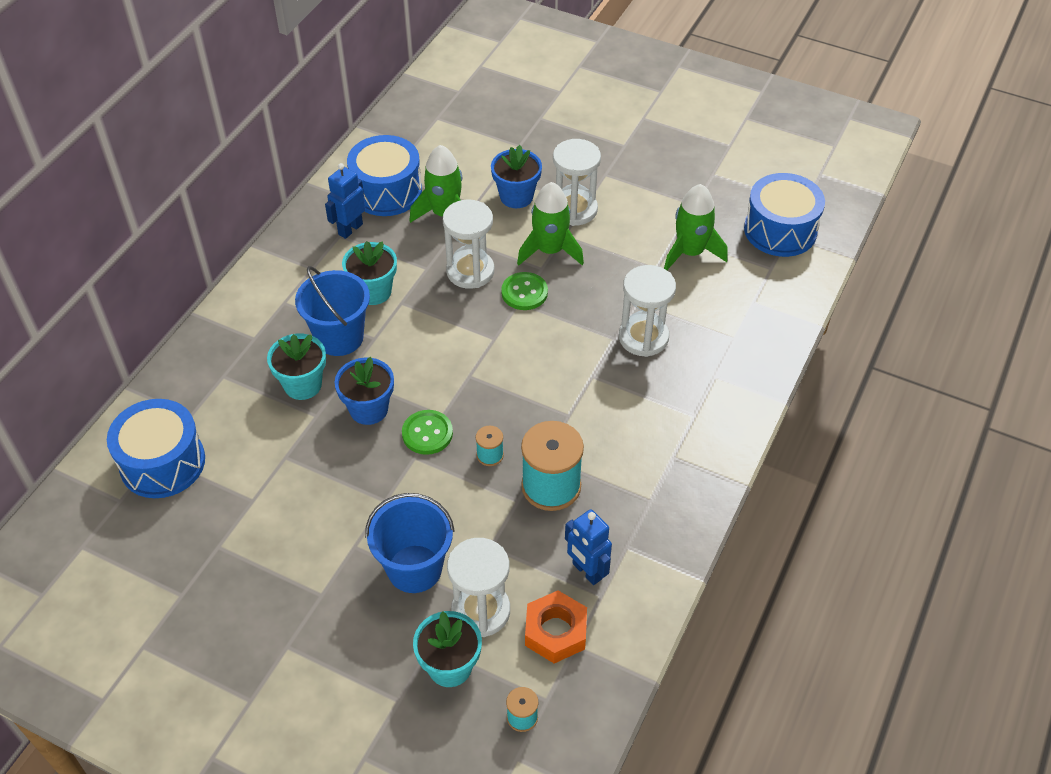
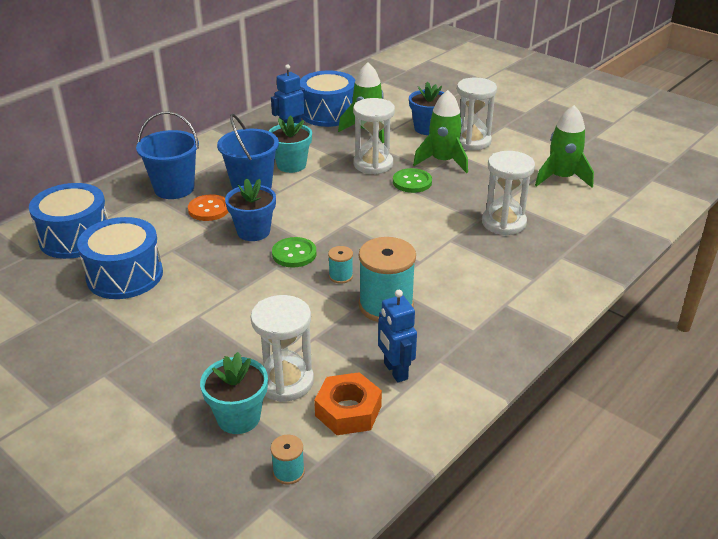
camera: 15 degrees right, 15 degrees down
turquoise flower pot [267,334,326,400] -> orange button [188,194,228,221]
blue bucket [365,493,455,593] -> blue bucket moved to [136,111,199,199]
blue drum [744,173,825,257] -> blue drum moved to [77,217,163,299]

